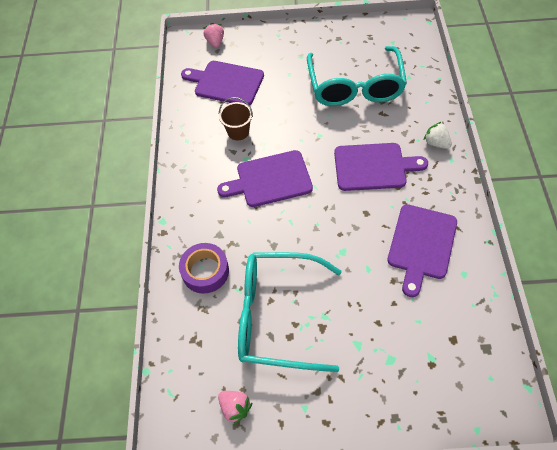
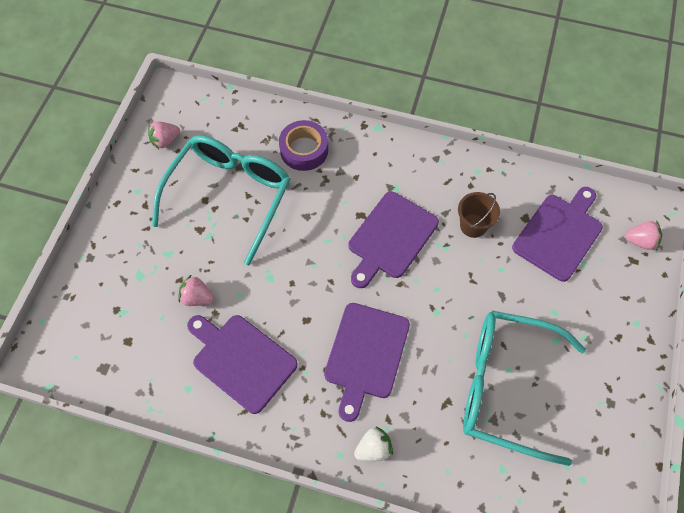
camera: 105 degrees right, 5 degrees up
purple cutting board [217,150,313,207] -> purple cutting board turned 150 degrees counterclockwise [348,191,439,288]
none -> pink strawberry [178,274,214,306]

